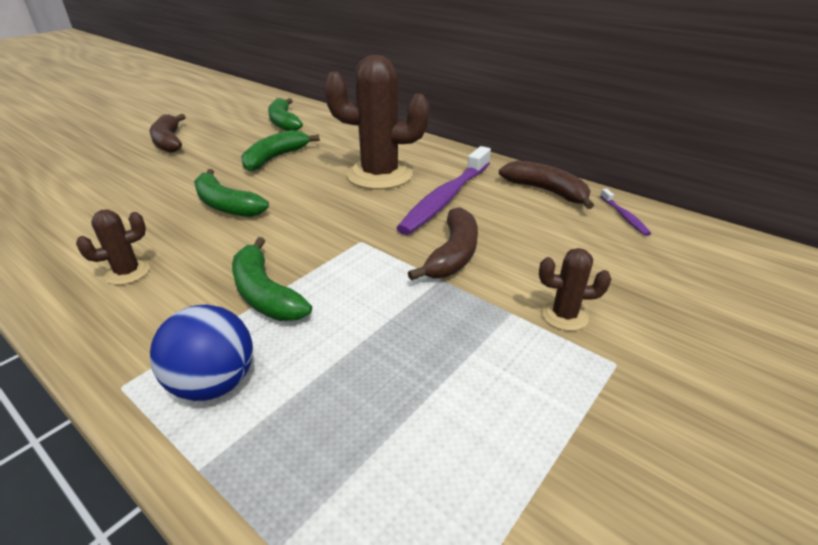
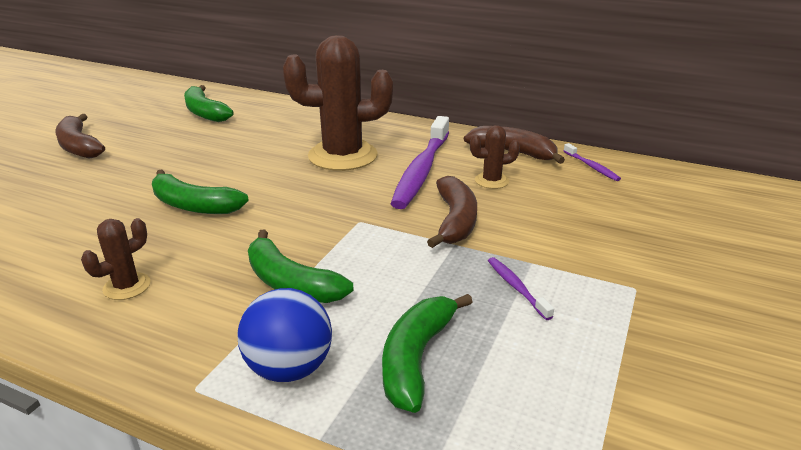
camera: 15 degrees left, 5 degrees down
green banana [241,130,320,171] -> green banana moved to [382,294,473,413]
brown cactus [539,248,611,331] -> brown cactus moved to [470,125,520,189]
none -> purple toothbrush [488,257,554,320]

